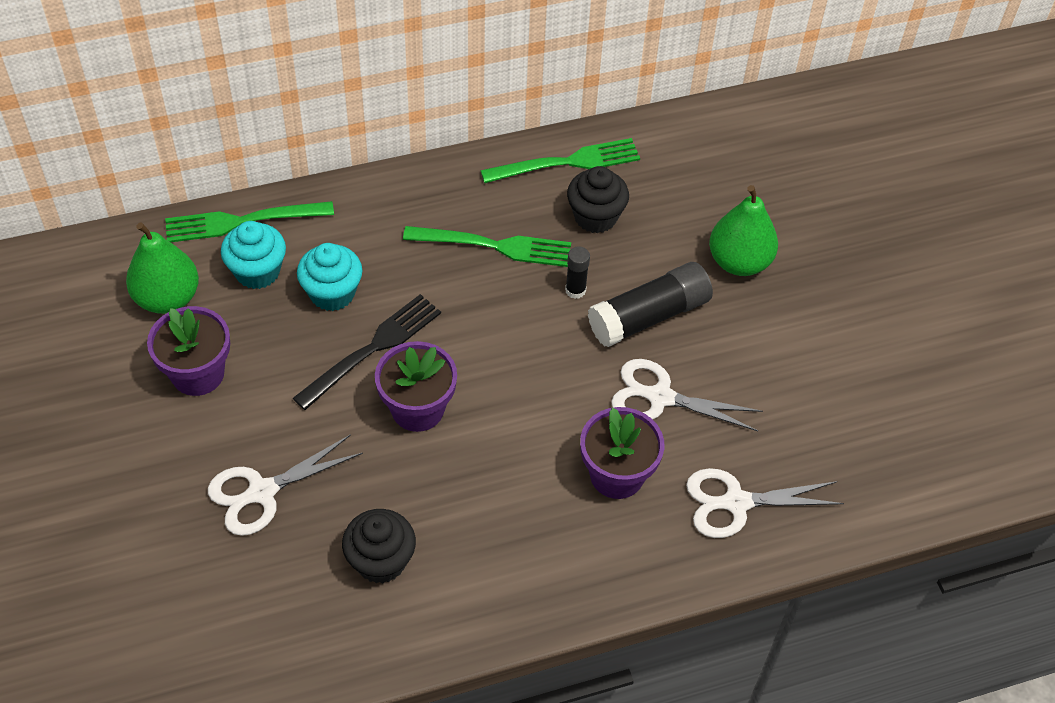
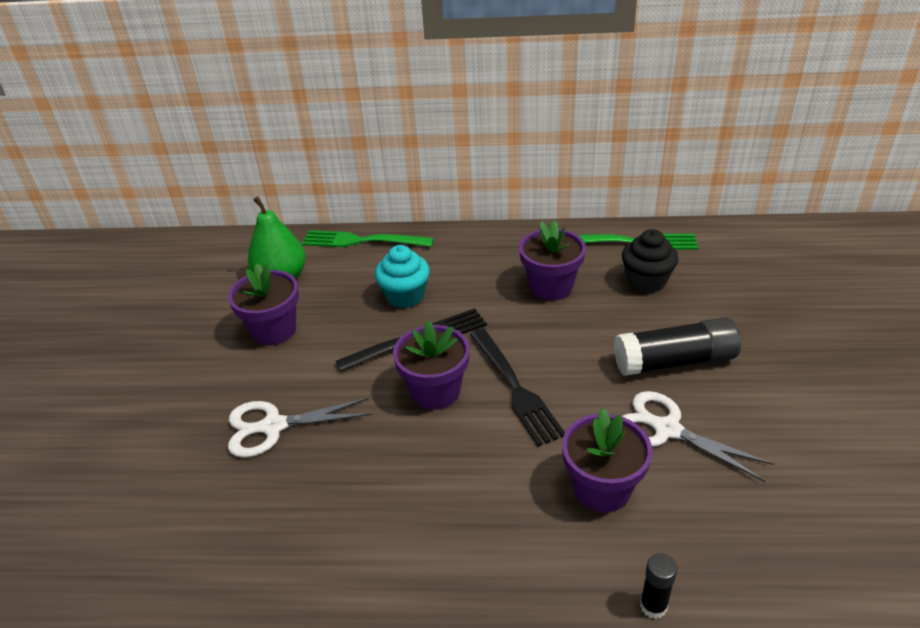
camera: 25 degrees right, 15 degrees down
turquoise cupcake [221,221,286,289] -> none
black cupcake [342,509,416,584] -> none
green fork [403,226,571,267] -> purple flower pot [519,220,586,301]
black glue stick [565,246,590,299] -> black glue stick moved to [640,553,677,619]
white scissors [686,468,844,538] -> none
green pear [709,185,778,276] -> none
none -> black fork [470,328,565,447]

